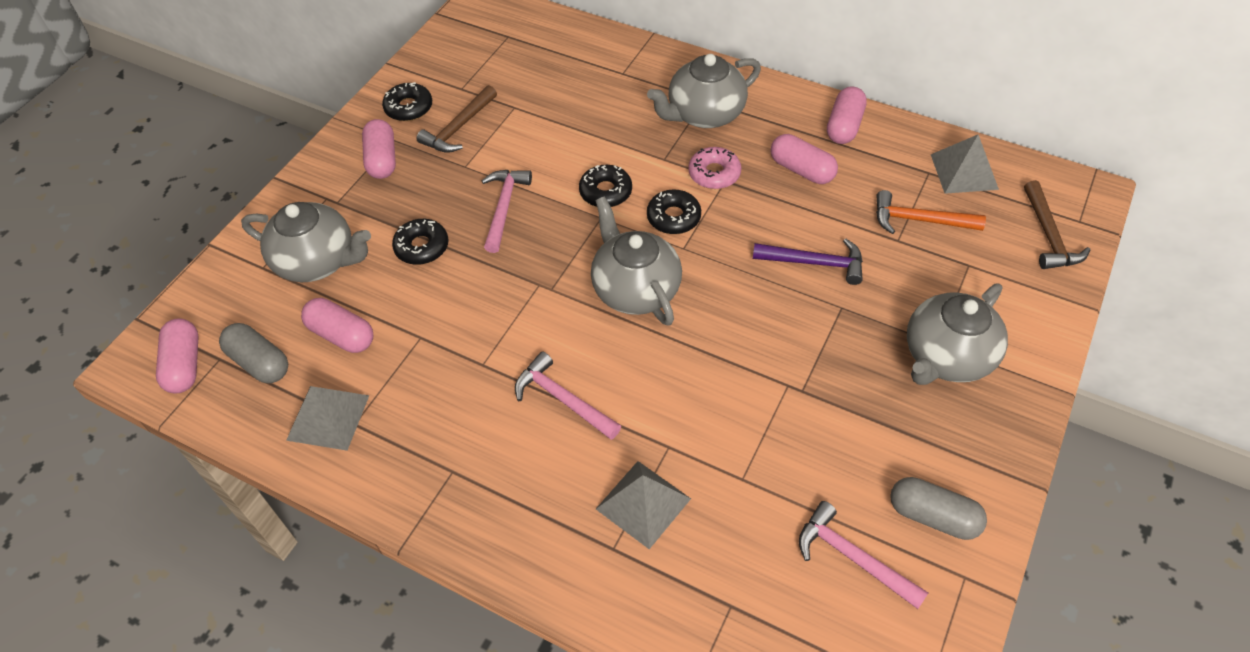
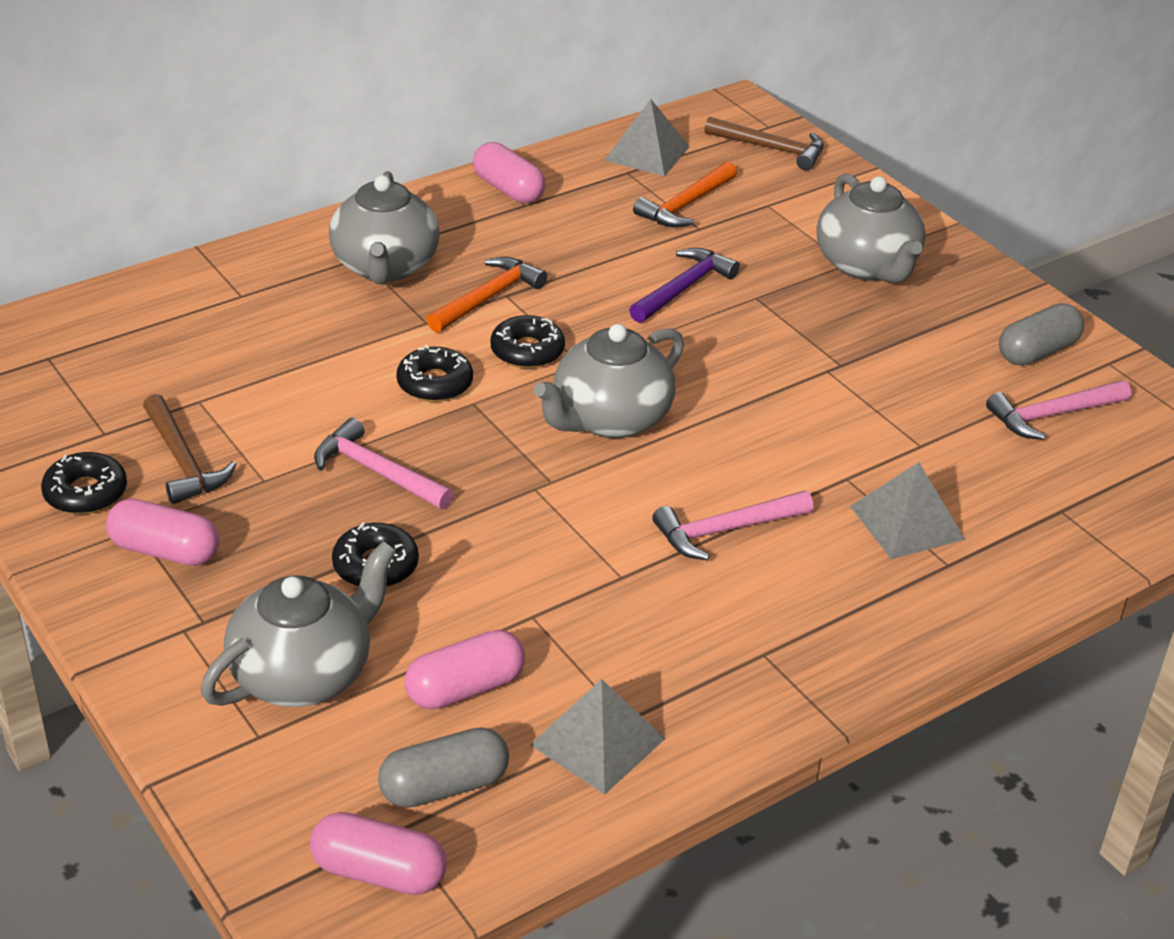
camera: 65 degrees left, 15 degrees down
grey teapot [591,196,682,326] -> grey teapot turned 45 degrees counterclockwise [533,324,684,438]
pink donut [688,147,742,189] -> orange hammer [427,257,547,333]
pink capsule [771,134,838,184] -> none

